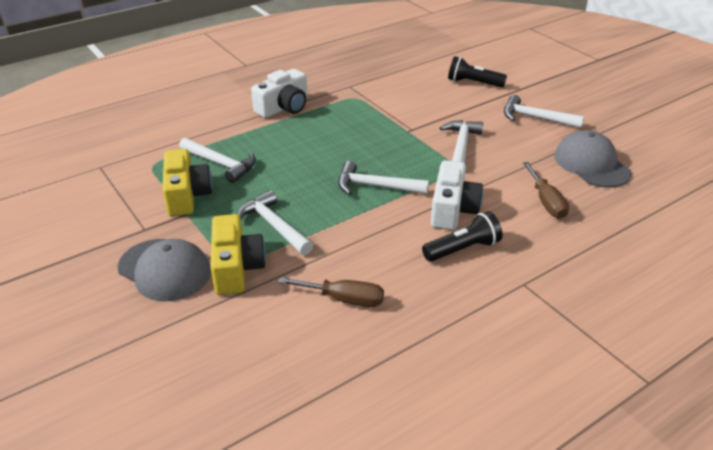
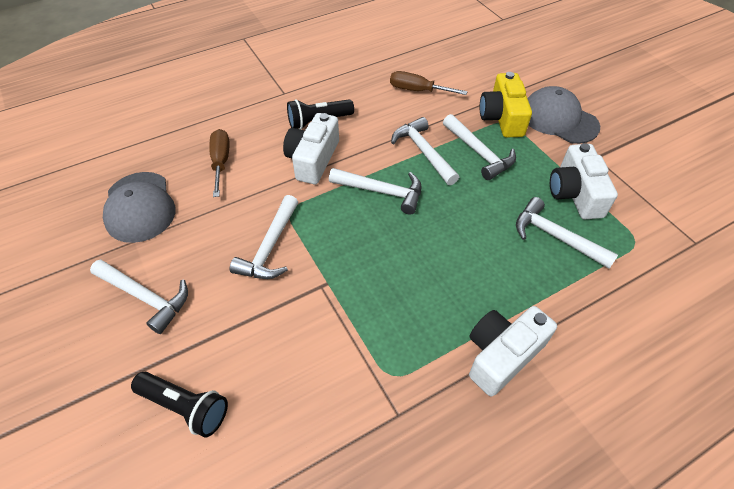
camera: 175 degrees left, 15 degrees up
yellow camera [162,149,212,216] -> white camera [550,143,618,219]
none -> white hammer [391,117,459,185]

